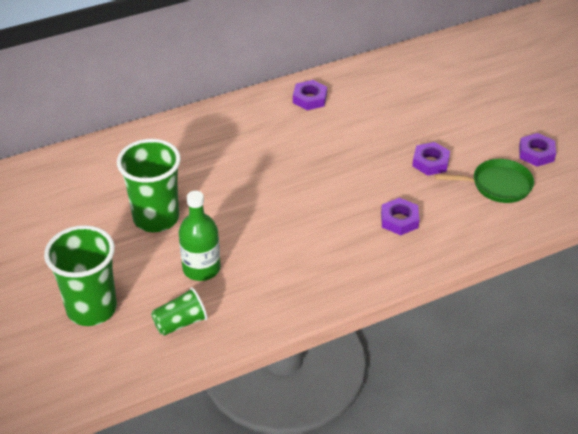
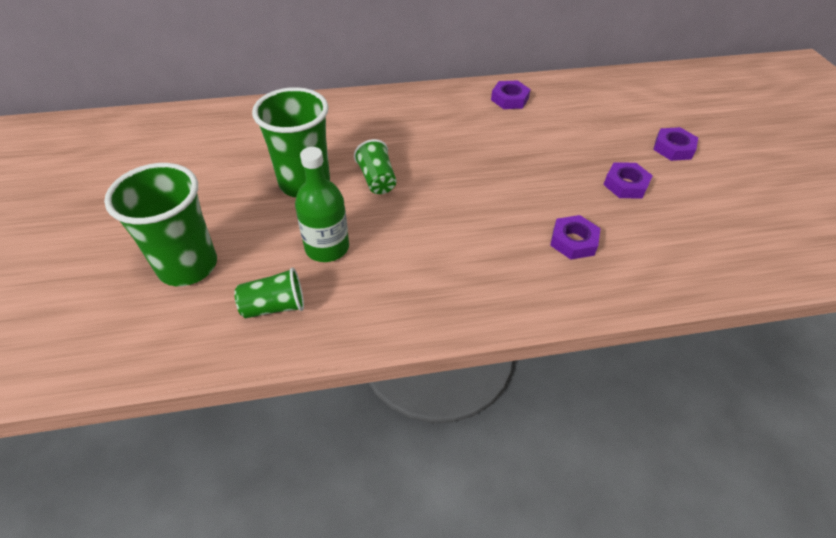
camera: 15 degrees right, 5 degrees up
green pan [435,159,534,203] -> none
purple nut [519,133,556,167] -> purple nut moved to [653,127,698,161]
none -> green cup [354,139,396,194]

